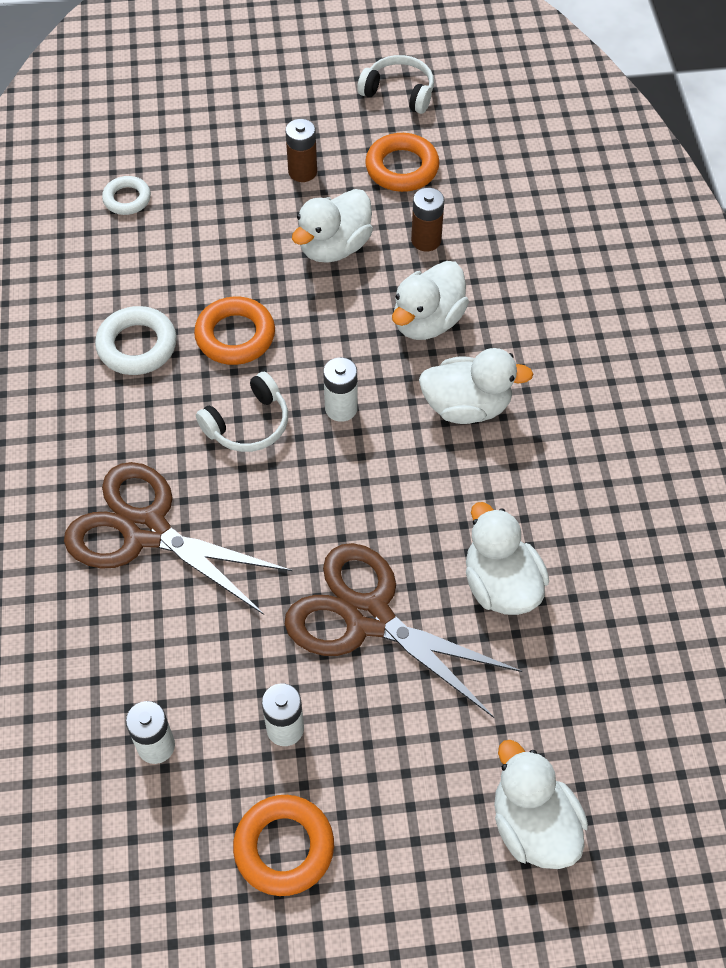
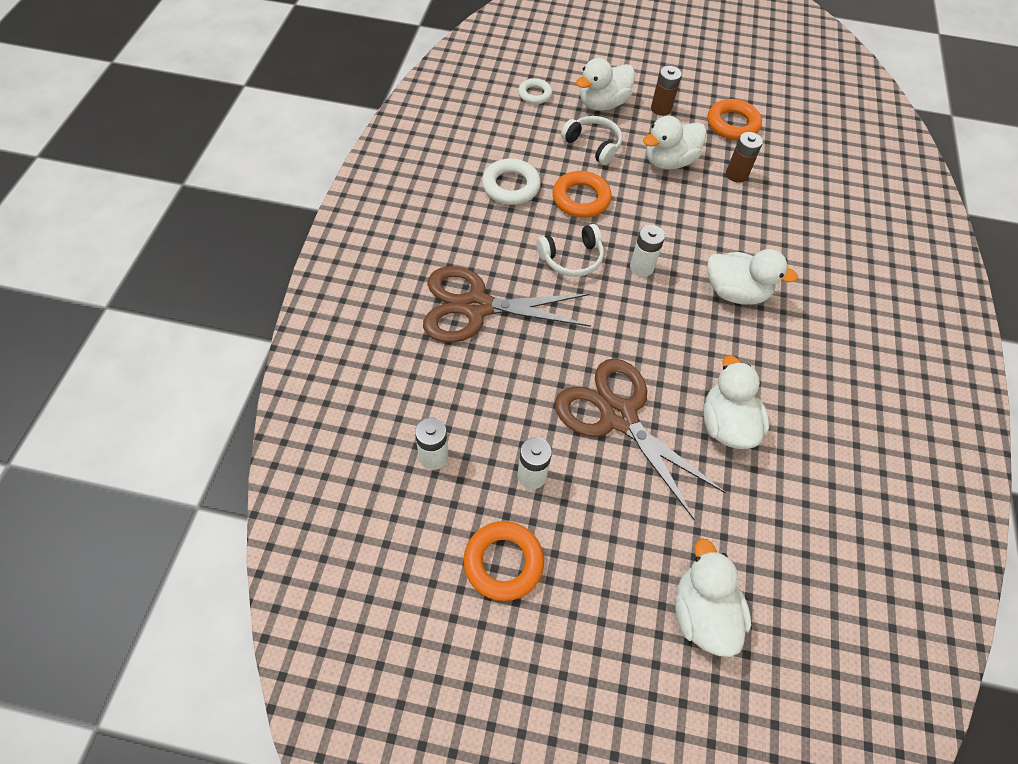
camera: 15 degrees right, 0 degrees up
brown scissors [64,462,292,615] -> brown scissors turned 45 degrees counterclockwise [423,266,591,343]
white headphones [357,55,434,114] -> white headphones moved to [561,116,622,165]
white duck [392,261,469,340] -> white duck moved to [576,58,635,111]

